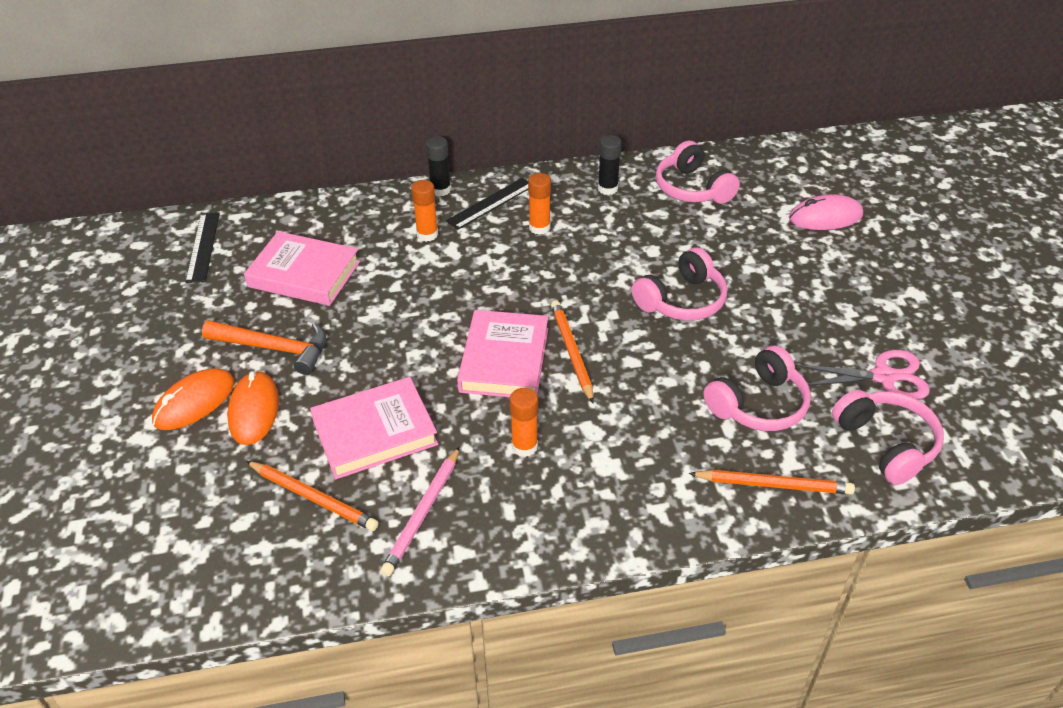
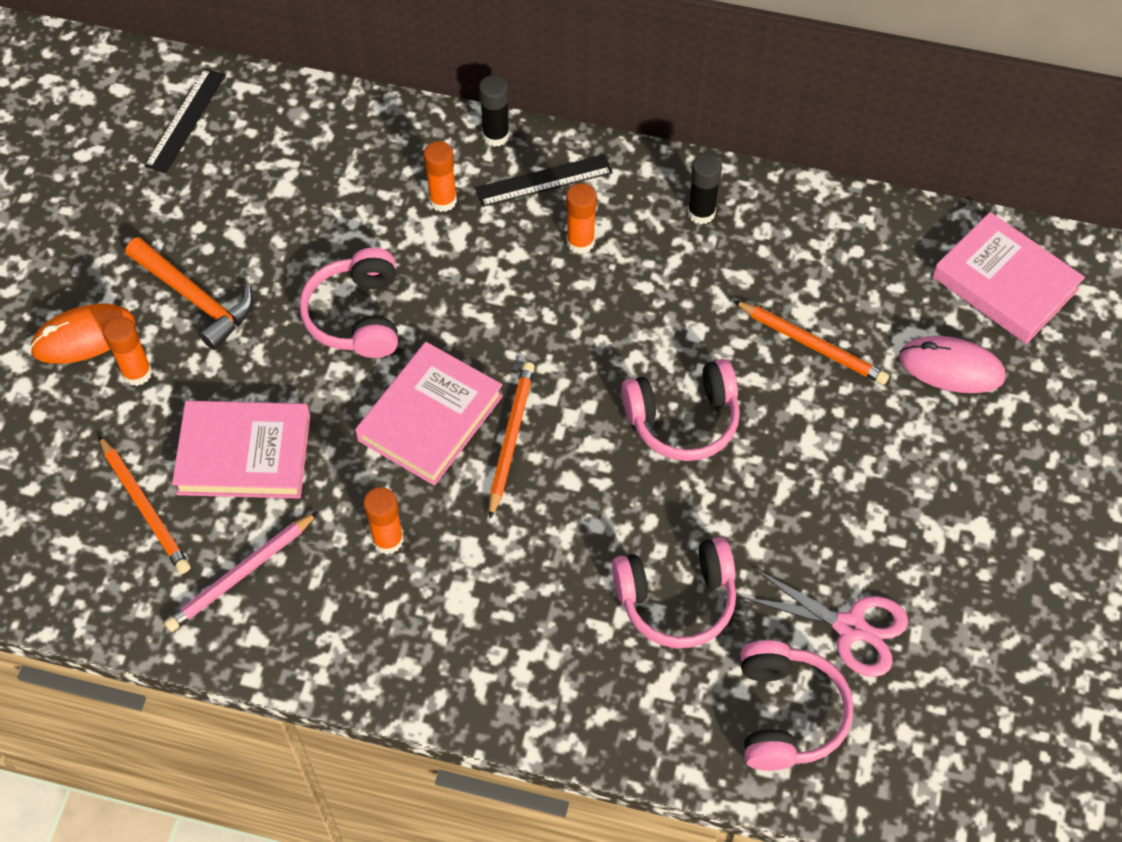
camera: 25 degrees right, 15 degrees up
orange mouse [227,370,279,445] -> orange glue stick [103,316,152,386]
pink book [244,231,360,306] -> pink book moved to [932,212,1085,344]
pink headphones [656,141,740,204] -> pink headphones moved to [299,248,398,358]
orange pencil [689,470,855,495] -> orange pencil moved to [734,301,889,385]

